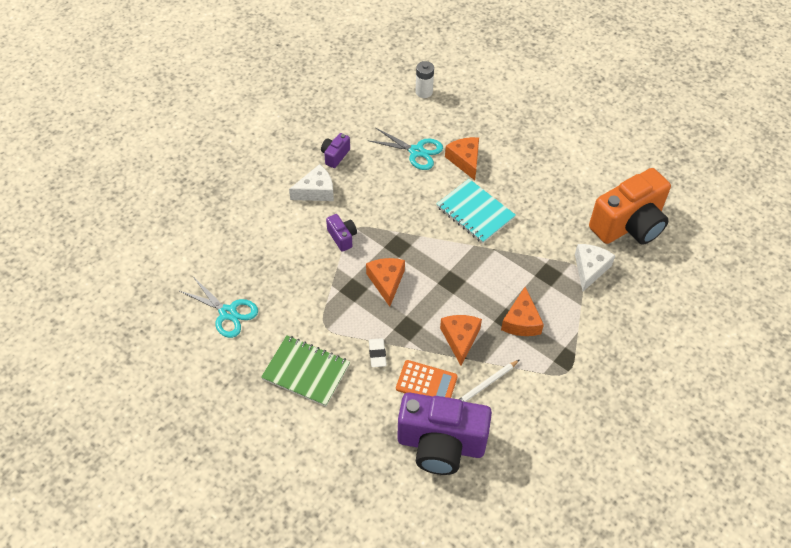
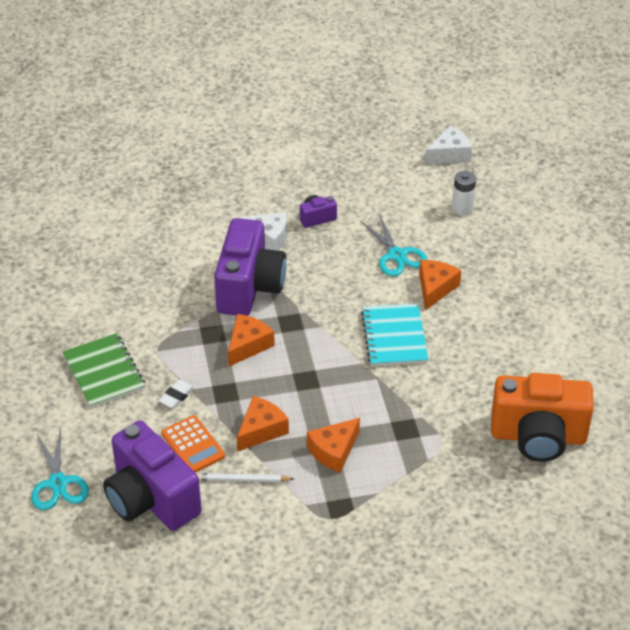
camera: 40 degrees right, 10 degrees down
turquoise scissors [180,277,258,338] -> turquoise scissors moved to [31,428,89,510]
purple camera [326,214,357,252] -> purple camera [214,218,286,316], size x2.32
white cheese [575,244,616,291] -> white cheese moved to [425,125,472,164]

